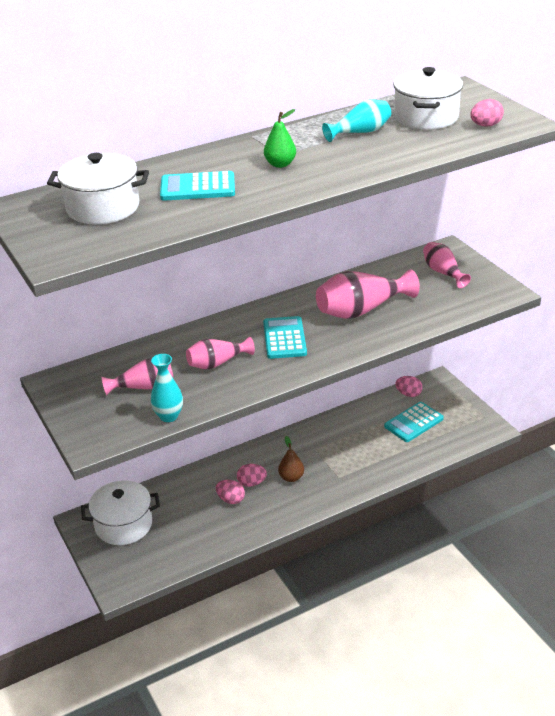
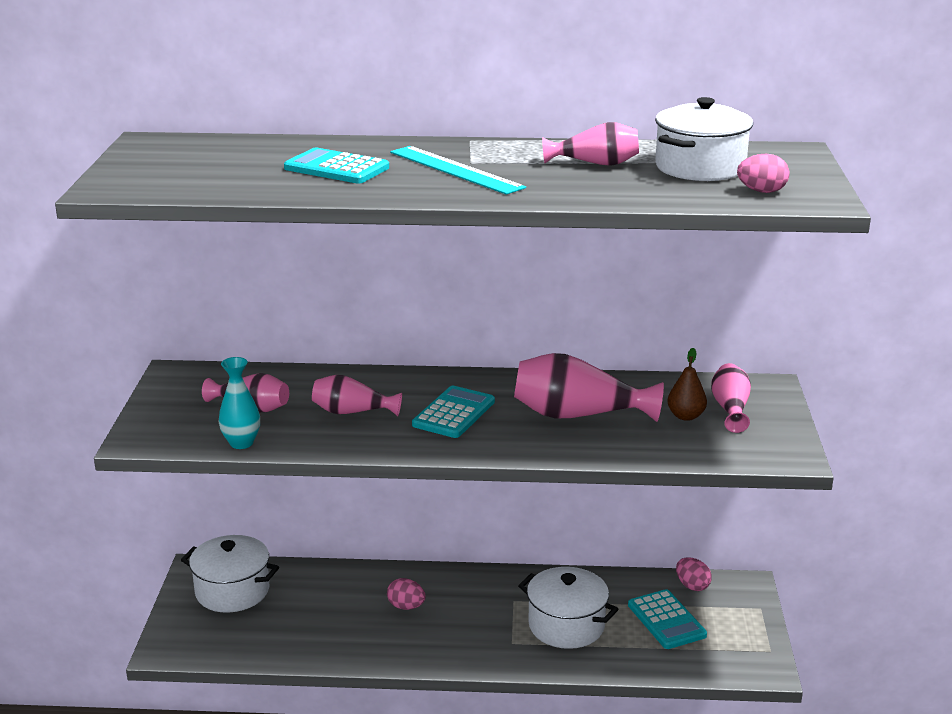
camera: 30 degrees right, 10 degrees down
white pot [47,153,149,224] -> white pot moved to [518,567,618,649]
pink egg [216,480,245,504] -> none
green pear [264,109,296,168] -> turquoise ruler [390,146,526,195]
brown pear [278,436,304,482] -> brown pear moved to [667,348,707,421]
turquoise vase [322,99,391,142] -> pink vase [542,122,639,166]
turquoise calculator [384,402,444,442] -> turquoise calculator turned 105 degrees counterclockwise [628,589,707,649]

